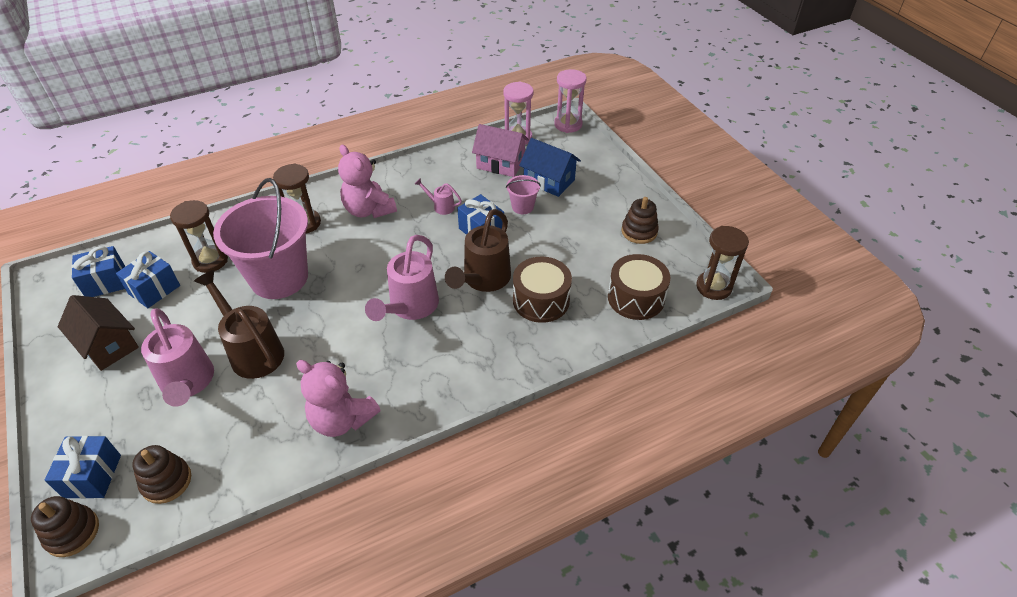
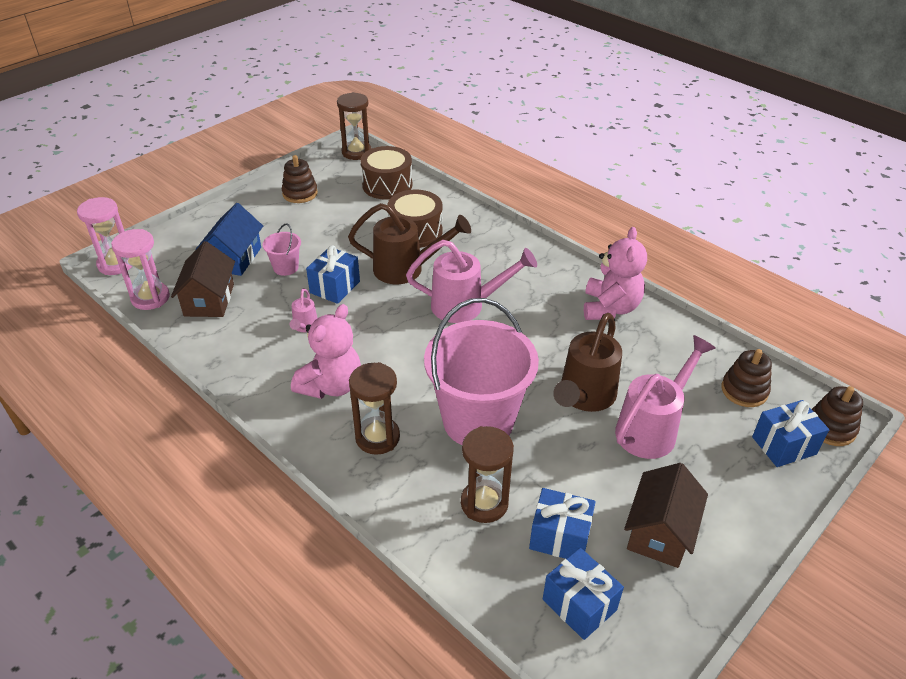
camera: 110 degrees left, 5 degrees down
pink house [472,124,529,177] -> brown house [171,241,235,317]

